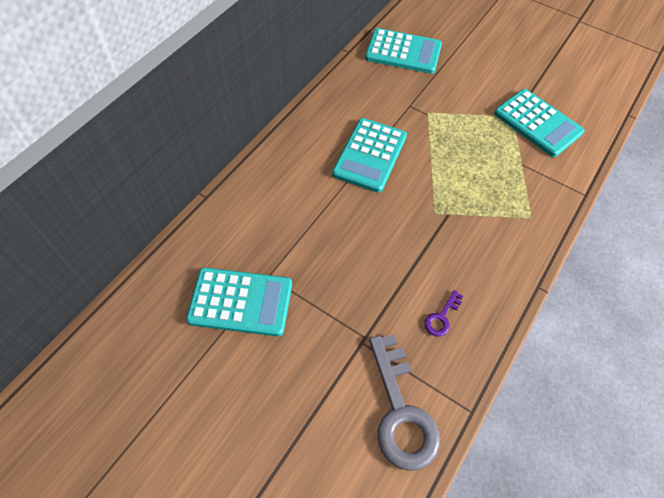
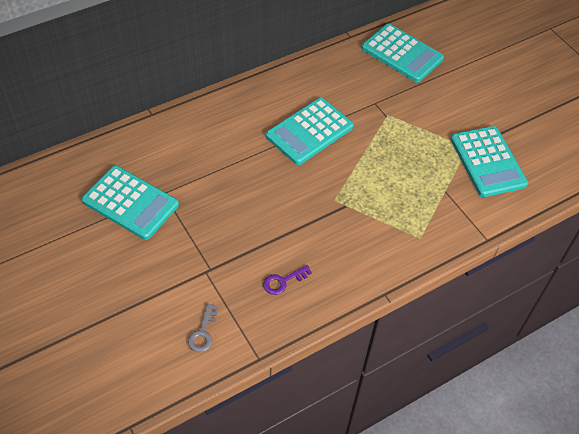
camera: 25 degrees right, 5 degrees down
grey key [369,335,440,471] -> grey key [188,304,217,352], size x0.45

